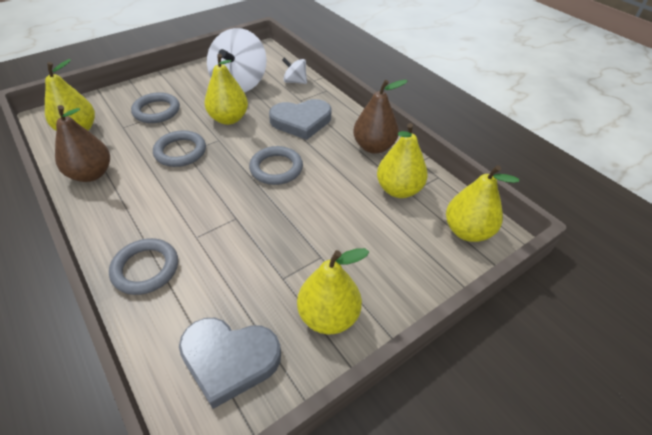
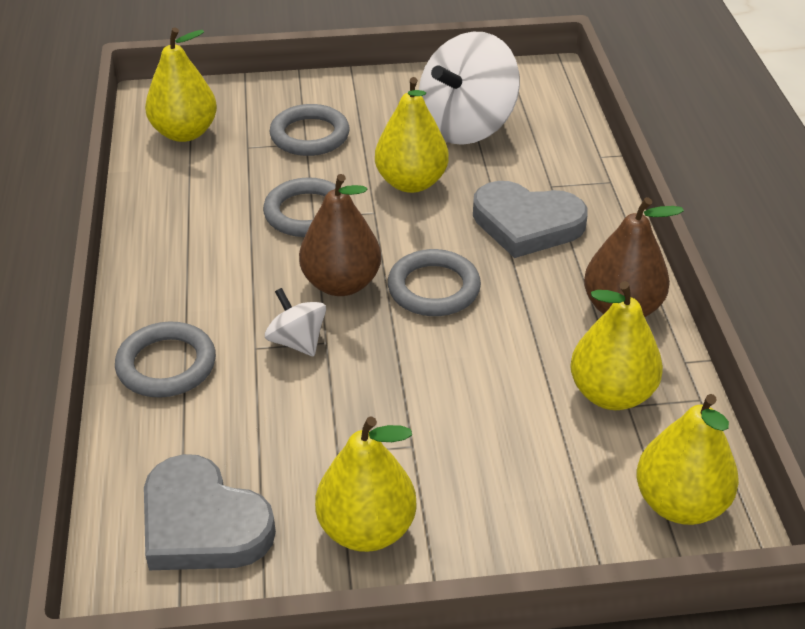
camera: 30 degrees right, 5 degrees down
brown pear [55,105,110,182] -> brown pear moved to [299,174,381,296]
white spinning top [282,58,307,84] -> white spinning top moved to [265,288,326,356]

